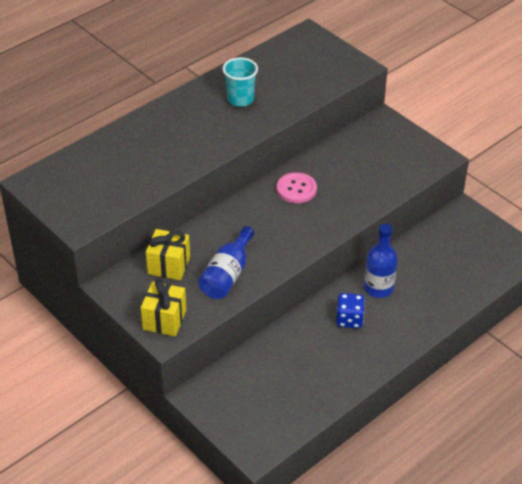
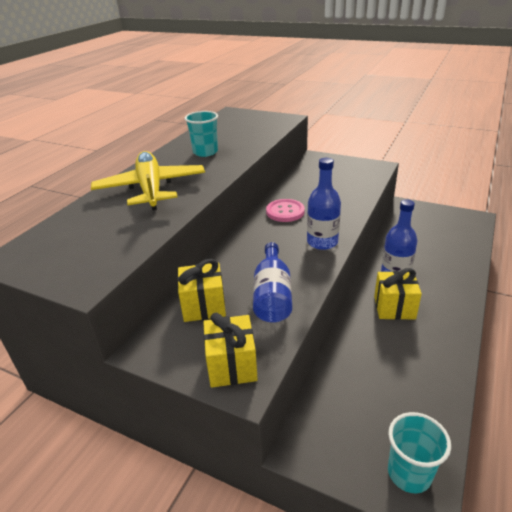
camera: 20 degrees left, 10 degrees down
blue dice [336,293,365,328] -> yellow gift [374,268,422,320]
none -> yellow plane [91,151,205,210]
none -> blue bottle [307,158,341,250]
none -> turquoise cup [388,412,451,493]

